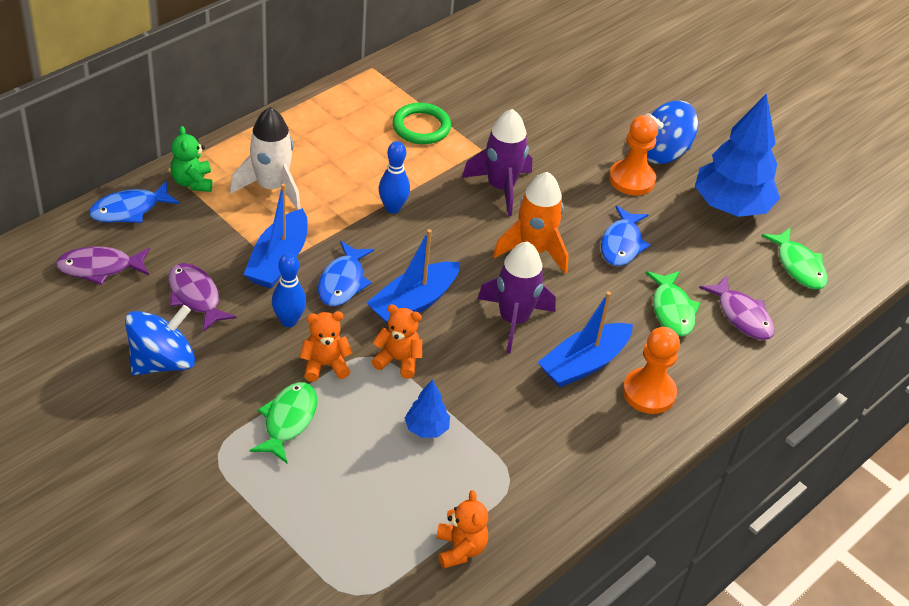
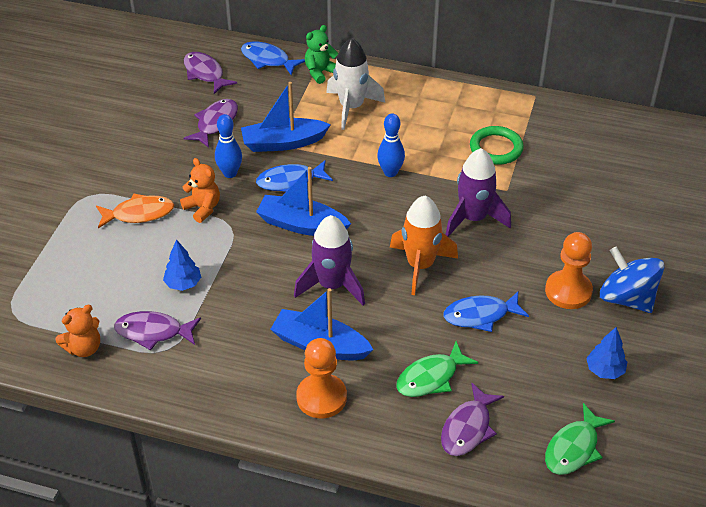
camera: 65 degrees right, 0 degrees up
blue spinning top [125,305,195,376] -> none
green fish [249,382,317,463] -> orange fish [96,194,174,229]
orange teddy bear [371,304,422,379] -> none
blue tree [695,93,780,217] -> blue tree [586,327,627,379], size x0.45
none -> purple fish [114,311,201,351]

